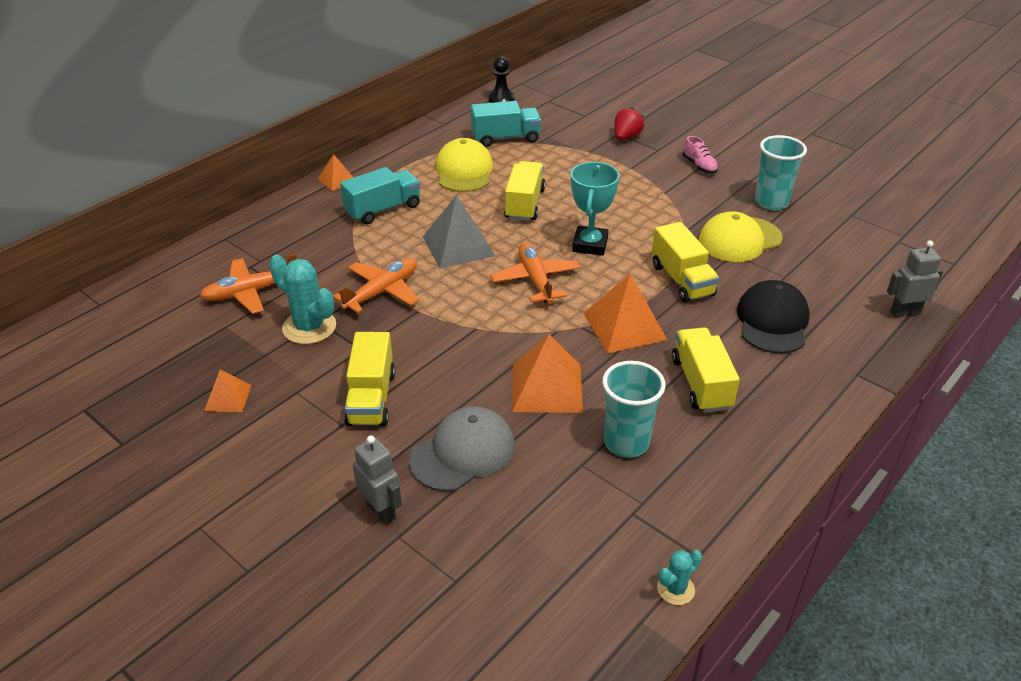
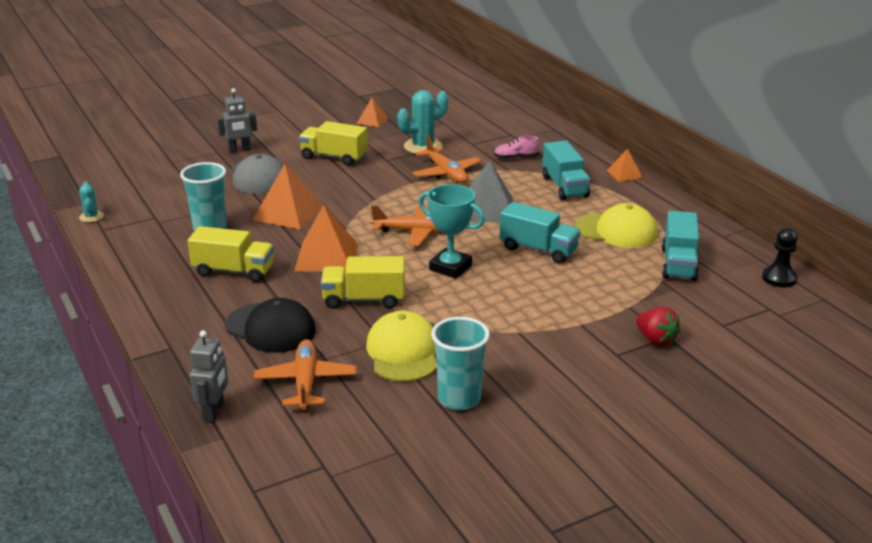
camera: 110 degrees right, 10 degrees down
orange plane [200,254,297,314] -> orange plane moved to [254,339,356,410]
yellow truck [504,161,546,221] -> turquoise truck [500,202,581,264]
pink shoe [683,136,718,174] -> pink shoe moved to [494,136,540,159]

